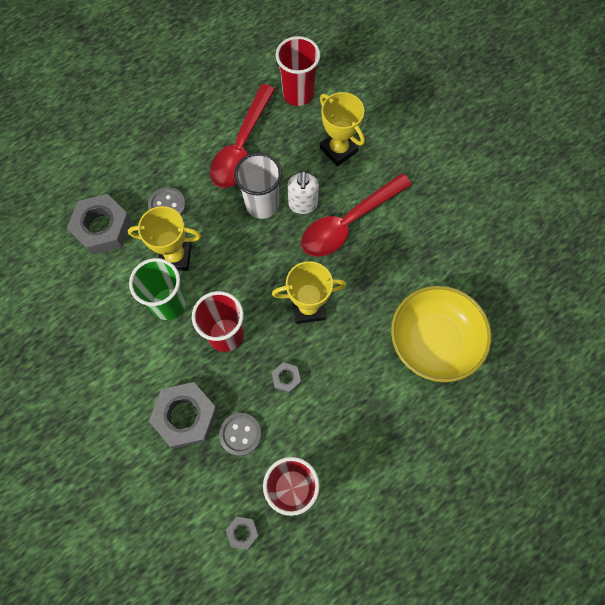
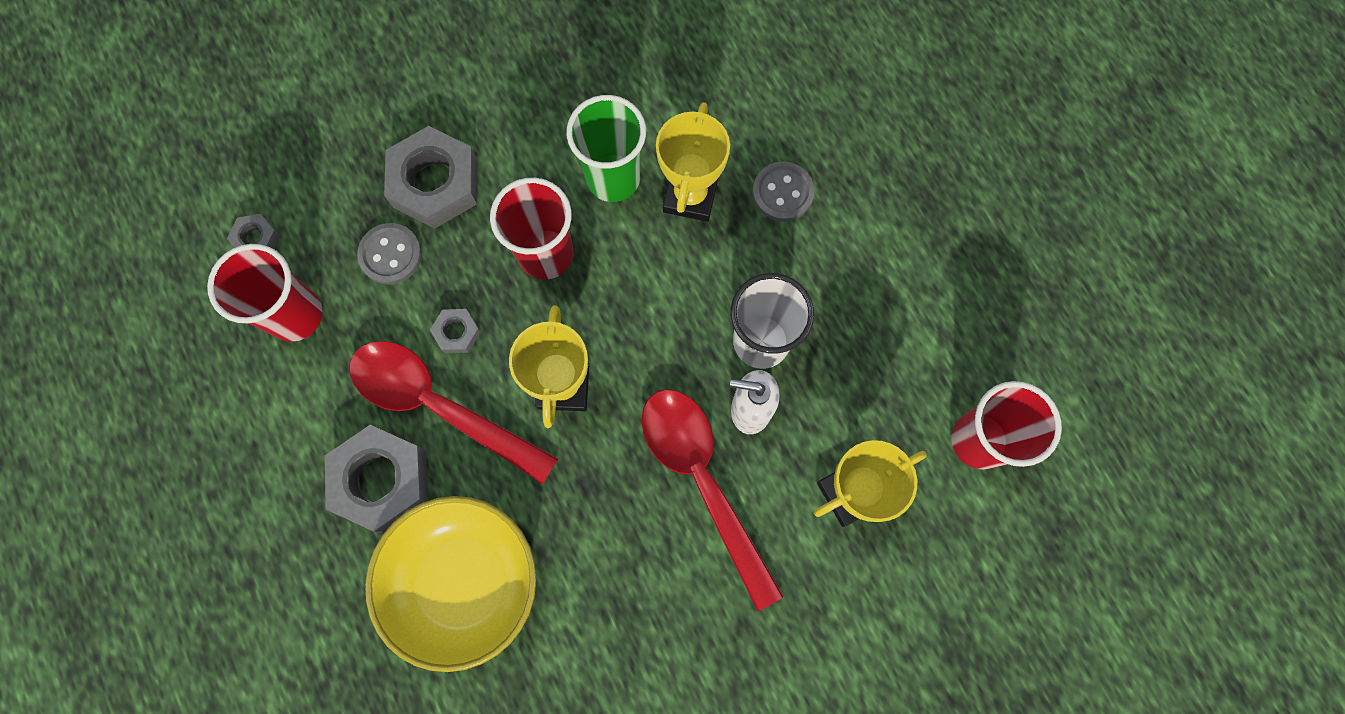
camera: 100 degrees right, 5 degrees up
grey nut [67,194,132,255] -> grey nut moved to [325,425,428,533]
red spoon [210,84,275,188] -> red spoon moved to [349,341,558,484]

